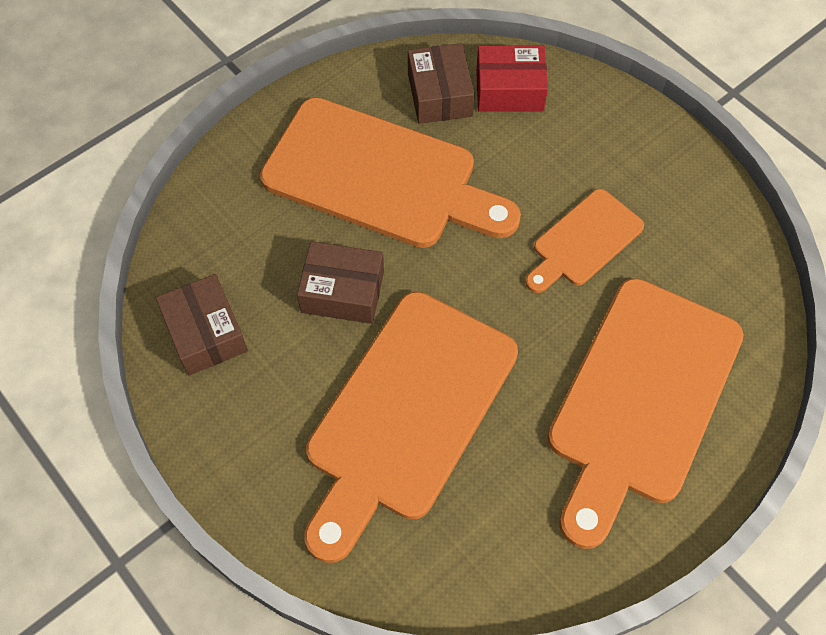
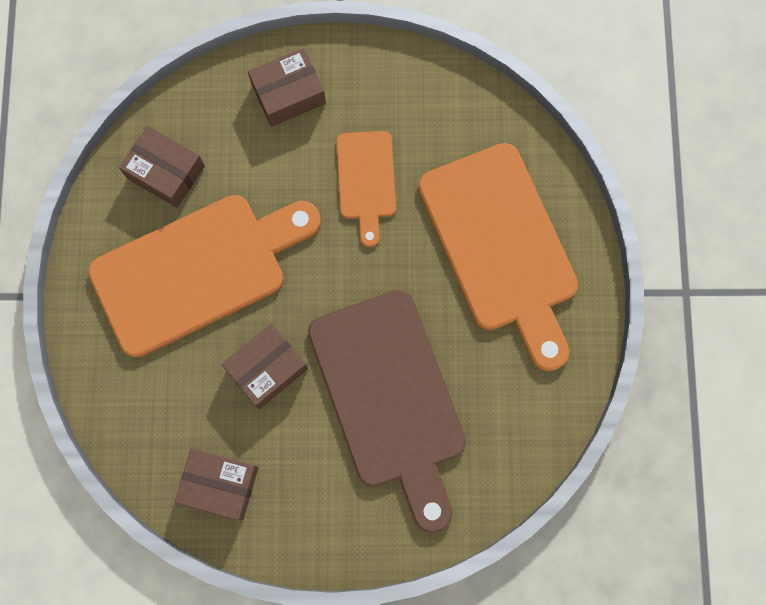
camera: 50 degrees left, 15 degrees up
orange cutting board [304,292,518,563] -> brown cutting board [308,290,466,533]
red box [476,46,548,112] -> none
none -> brown box [248,48,326,127]

